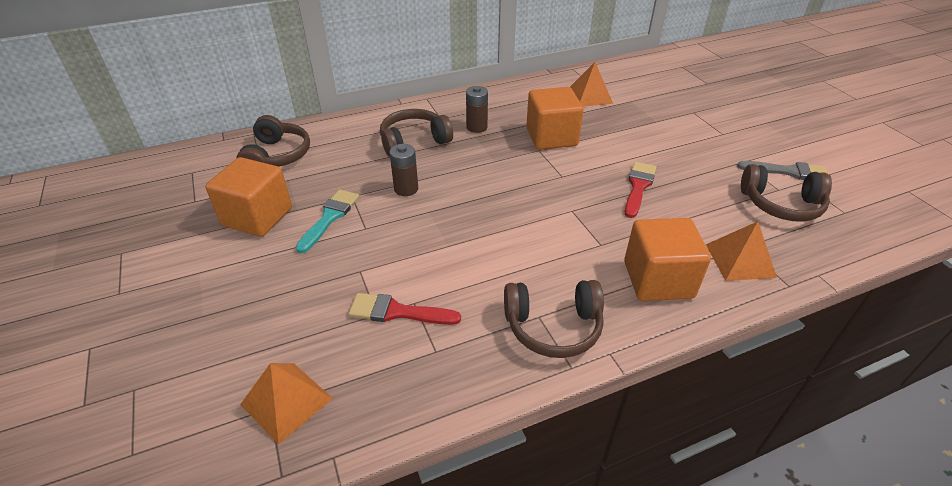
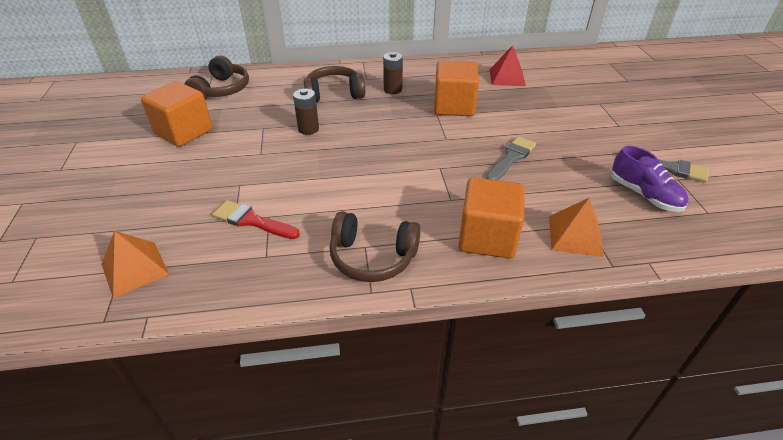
camera: 15 degrees right, 0 degrees up
turquoise brush [296,189,359,253] -> none
orange pyramid [570,62,613,106] -> red pyramid [490,45,526,86]
red brush [625,162,656,218] -> grey brush [486,136,536,180]
brown headphones [741,164,832,222] -> purple shoe [611,146,689,212]

